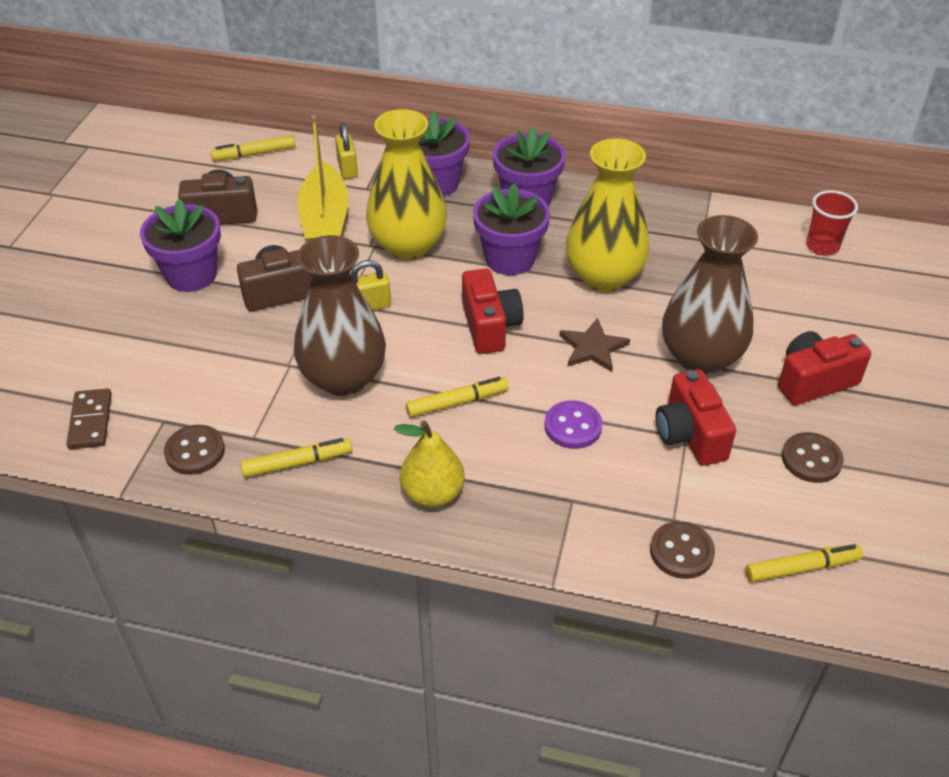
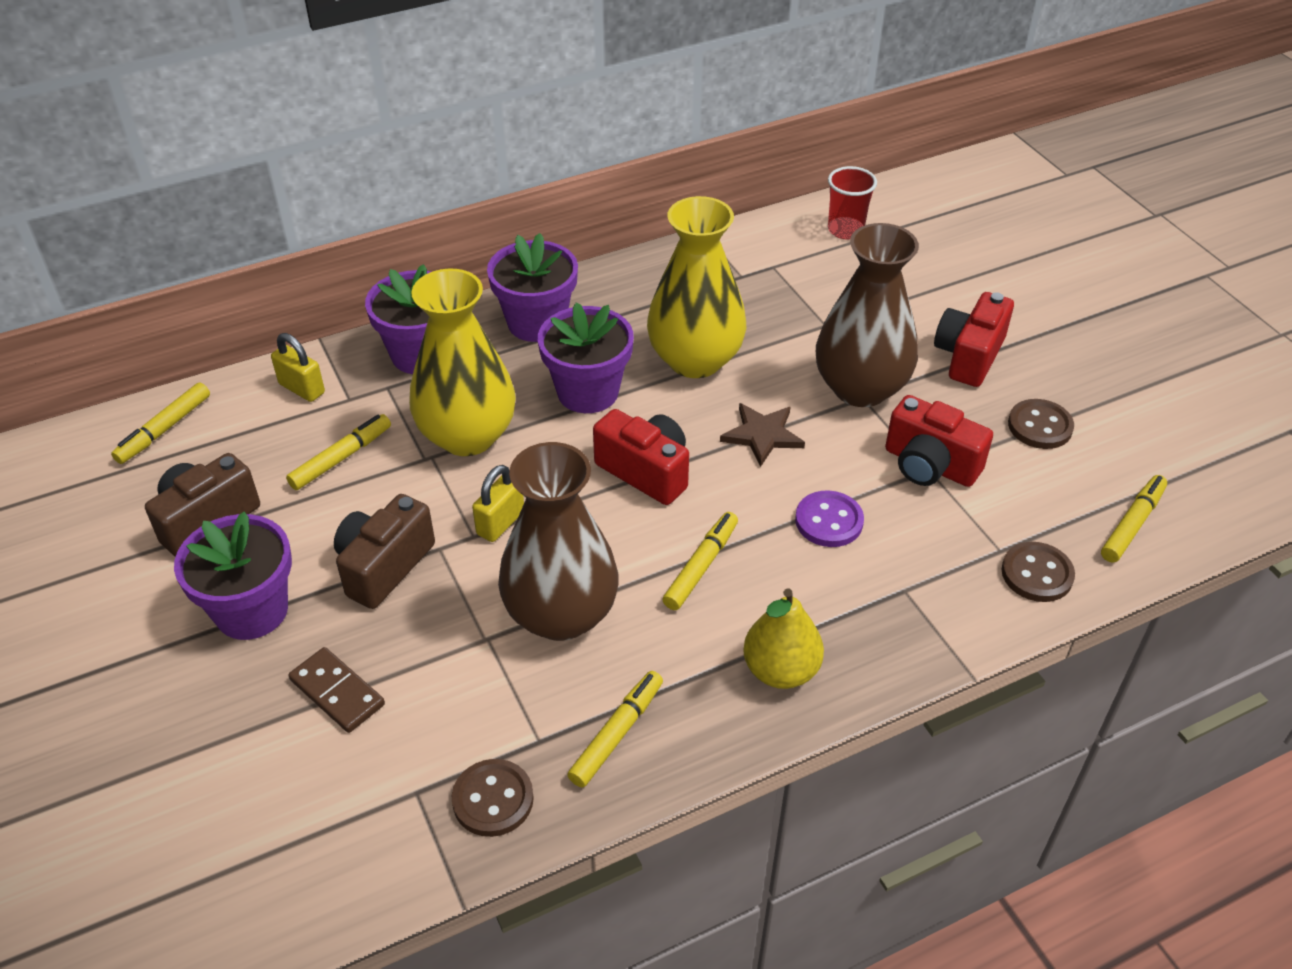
camera: 40 degrees left, 0 degrees up
brown domino [67,388,112,449] -> brown domino moved to [289,647,385,733]
yellow boat [297,115,349,241] -> yellow marker [286,414,391,490]

